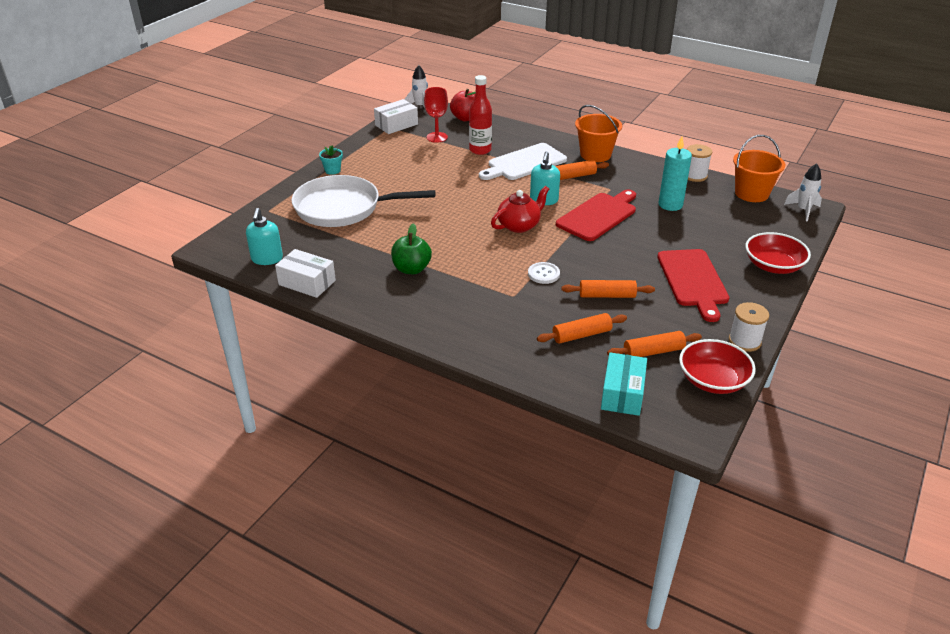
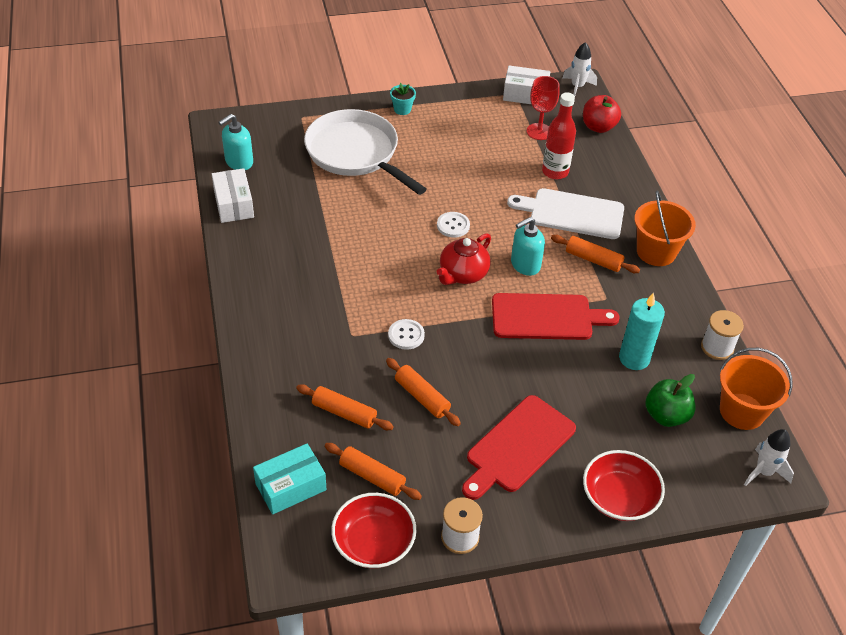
camera: 45 degrees right, 10 degrees up
green apple [391,223,432,274] -> green apple moved to [645,374,695,427]
red teapot [491,186,549,233] -> red teapot turned 120 degrees clockwise [437,233,491,285]
none -> white button [437,212,470,238]

